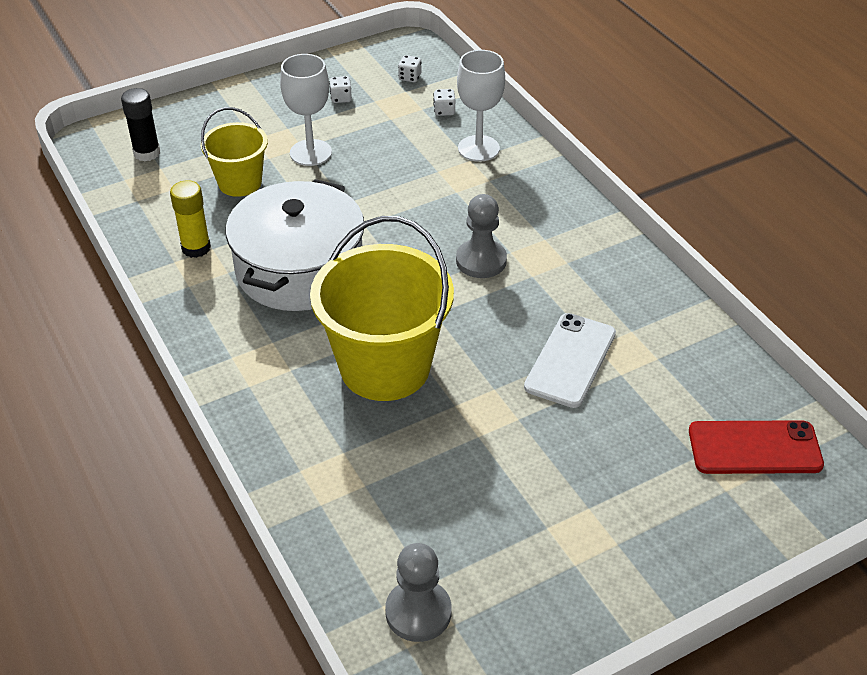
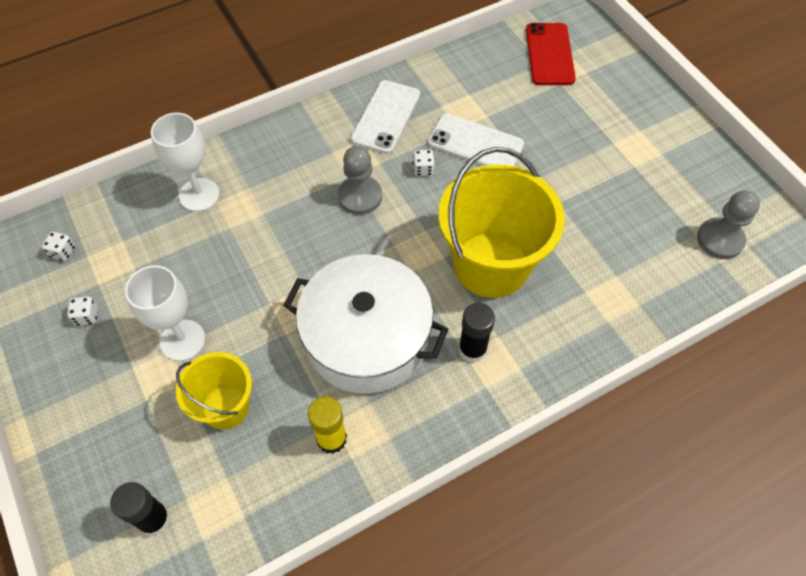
camera: 90 degrees left, 15 degrees up
white dice [433,89,455,116] -> white dice moved to [413,150,434,176]
none -> white phone [351,80,420,154]
none -> black glue stick [458,303,495,363]

